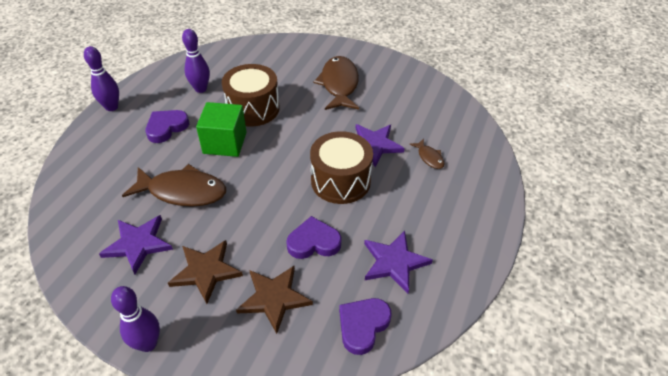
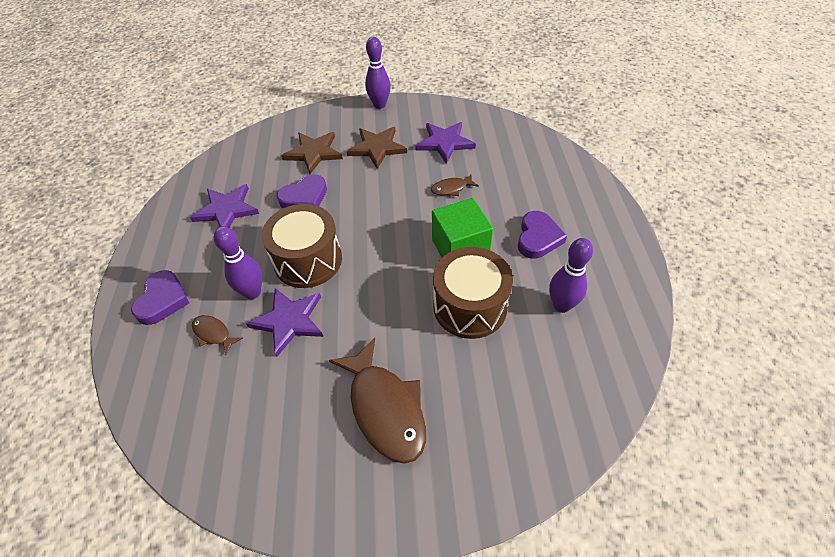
camera: 155 degrees right, 5 degrees up
purple bowling pin [84,46,119,111] -> purple bowling pin moved to [214,226,262,299]
brown fish [122,164,226,207] -> brown fish [431,174,479,196], size x0.47
purple heart [339,298,392,355] -> purple heart moved to [131,270,189,325]

